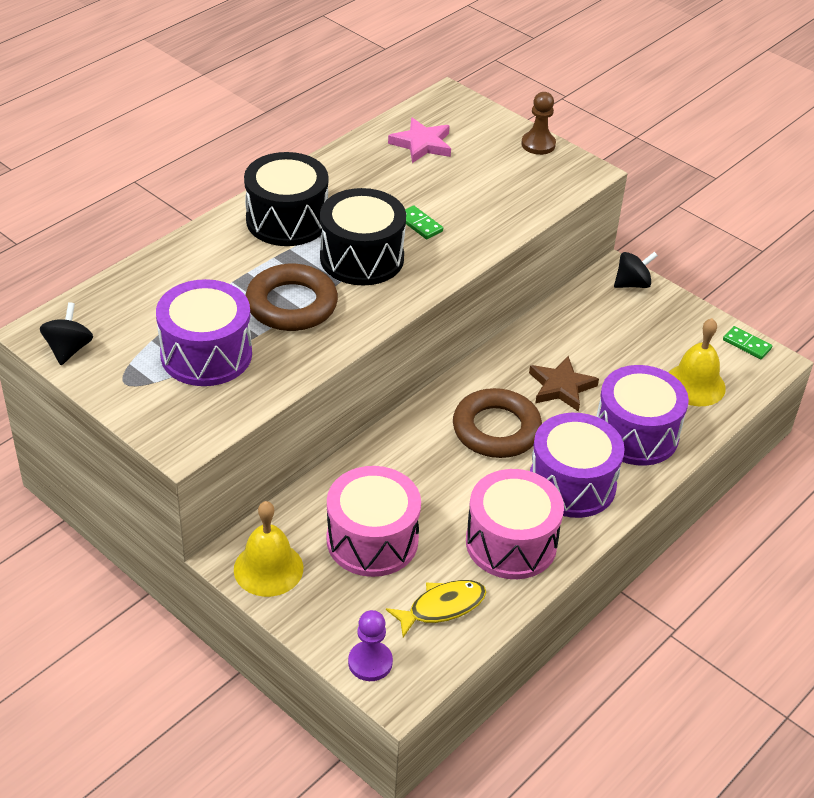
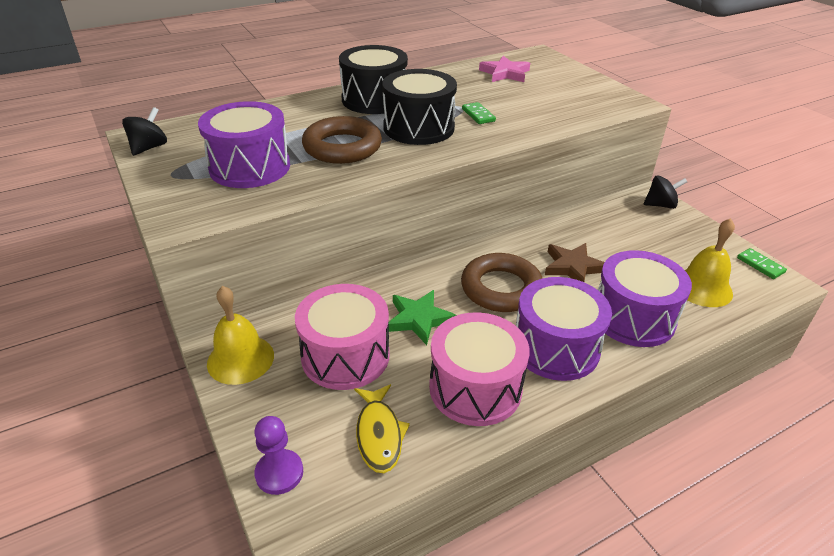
camera: 20 degrees right, 5 degrees down
yellow fish [386,580,486,637] -> yellow fish turned 90 degrees clockwise [354,384,410,473]
brown pawn [521,92,556,155] -> none
none -> green star [388,290,456,345]

